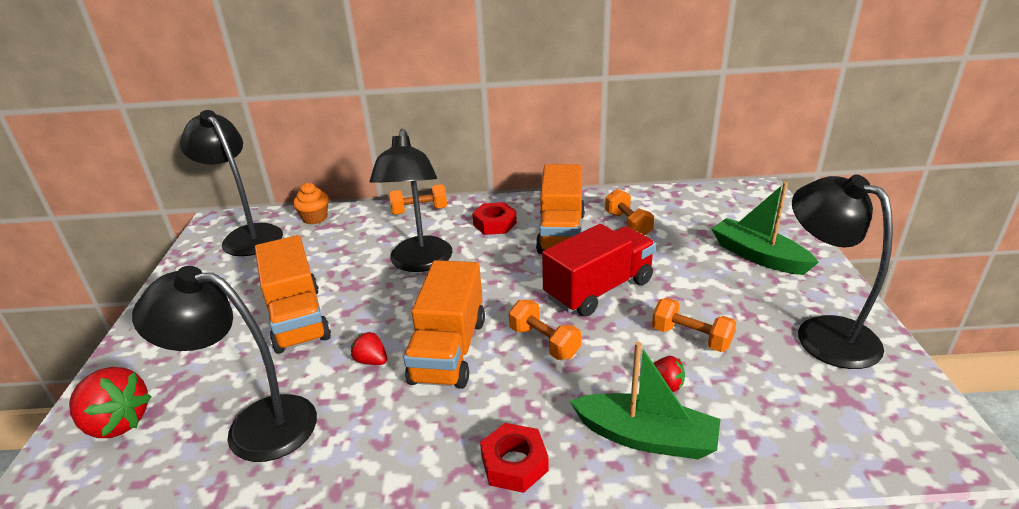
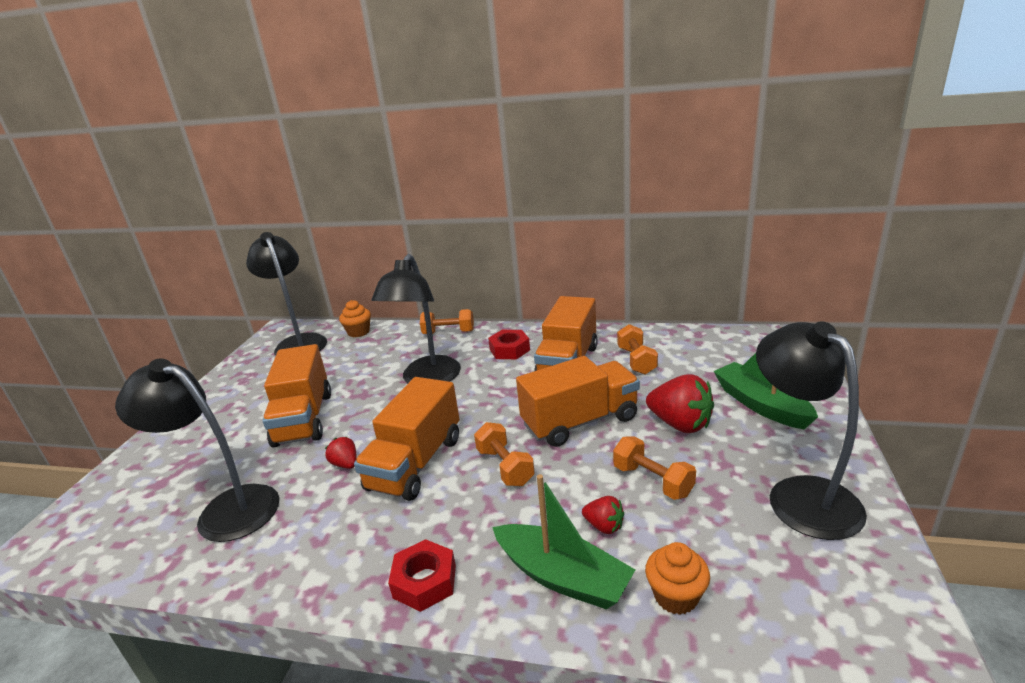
camera: 15 degrees right, 5 degrees down
red strawberry [69,367,152,438] -> red strawberry moved to [646,375,714,433]
red truck [542,224,656,317] -> orange truck [516,356,640,447]
none -> orange cupcake [645,542,710,615]

